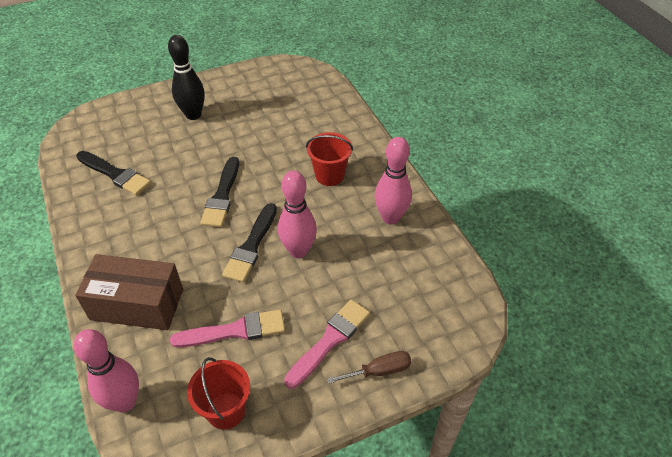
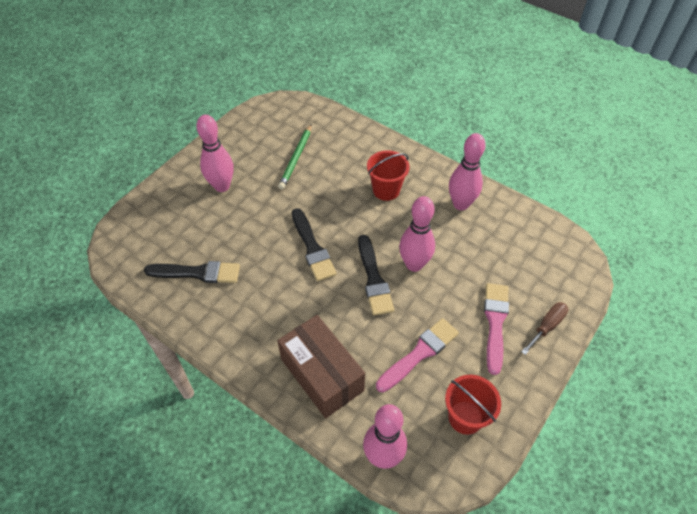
camera: 30 degrees left, 5 degrees up
brown box [75,254,183,330] -> brown box turned 75 degrees clockwise [277,315,365,418]
black bowling pin [168,35,205,120] -> pink bowling pin [196,115,234,192]
none -> green pencil [278,124,312,189]

